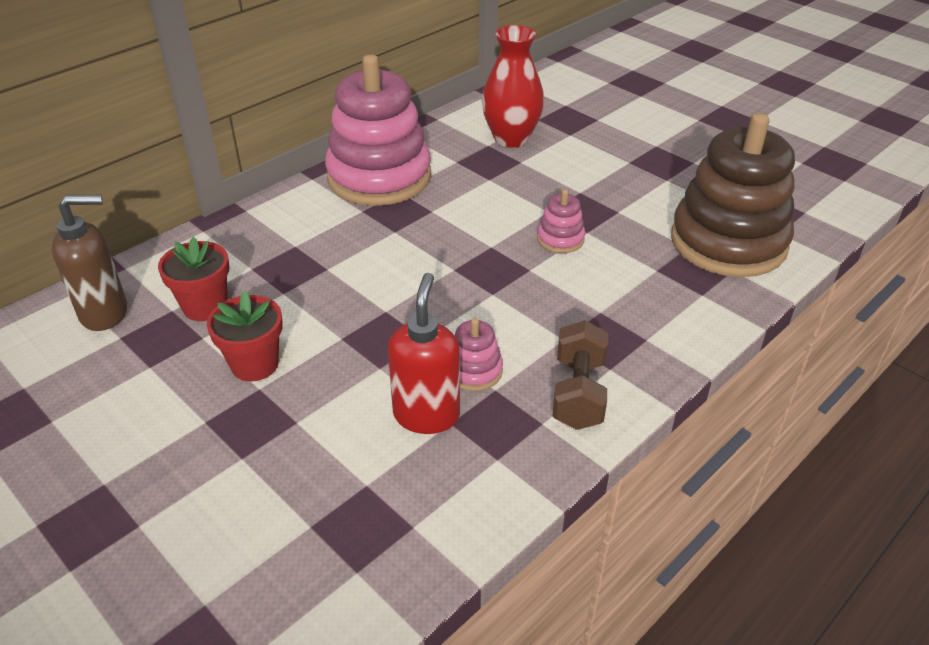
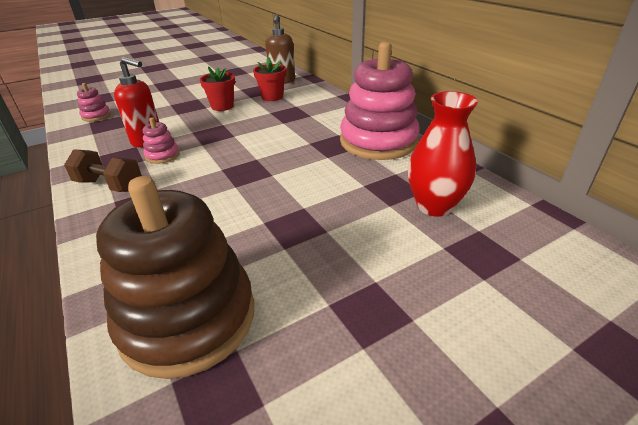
camera: 105 degrees right, 5 degrees down
pink stacking toy [537,189,585,253] -> pink stacking toy moved to [77,83,111,122]

